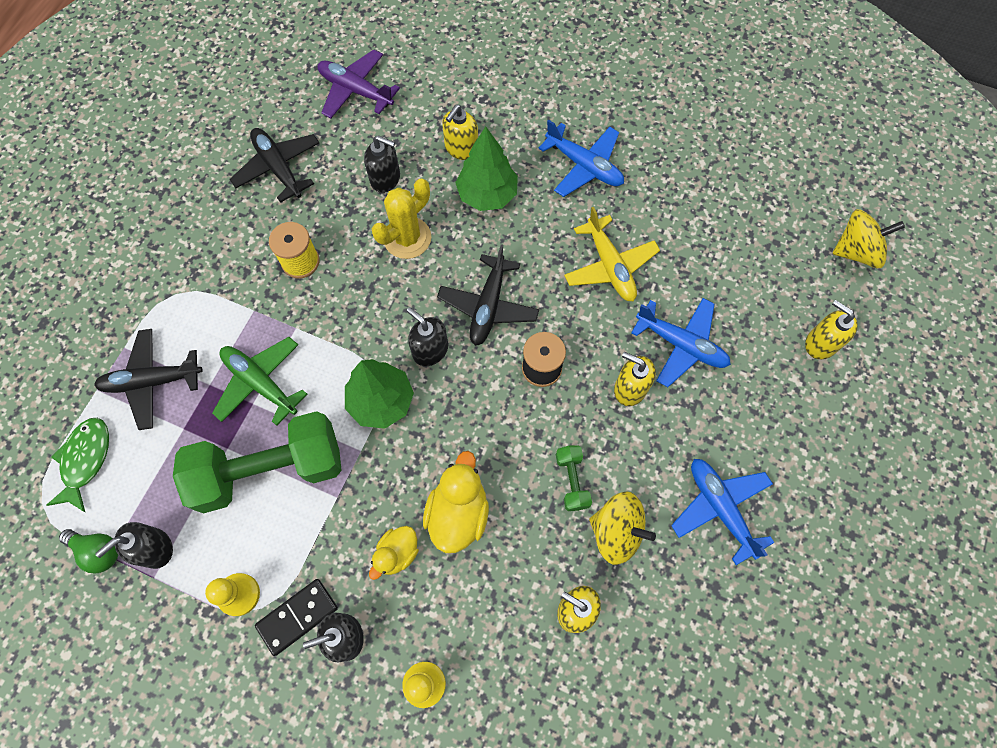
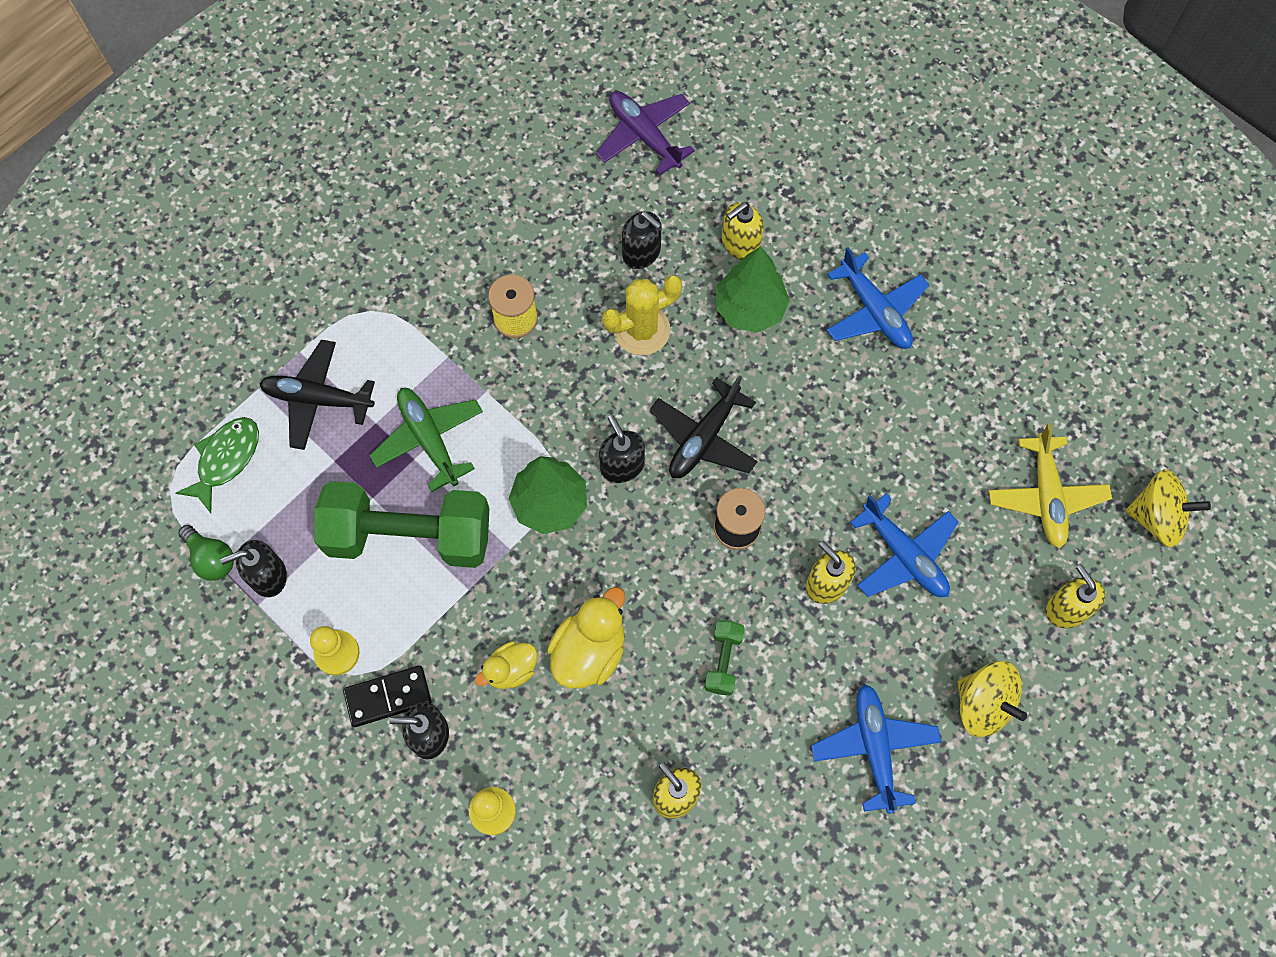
camera: 20 degrees right, 0 degrees up
black plane [230,128,319,203] -> none
yellow plane [564,207,660,301] -> yellow plane moved to [989,424,1112,549]
yellow spinning top [589,492,656,565] -> yellow spinning top moved to [958,661,1027,737]

